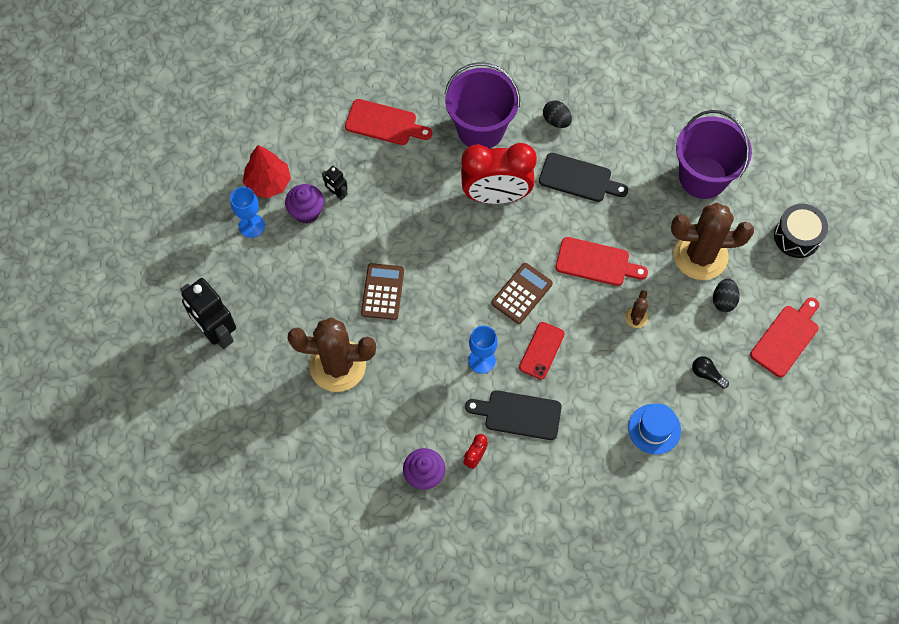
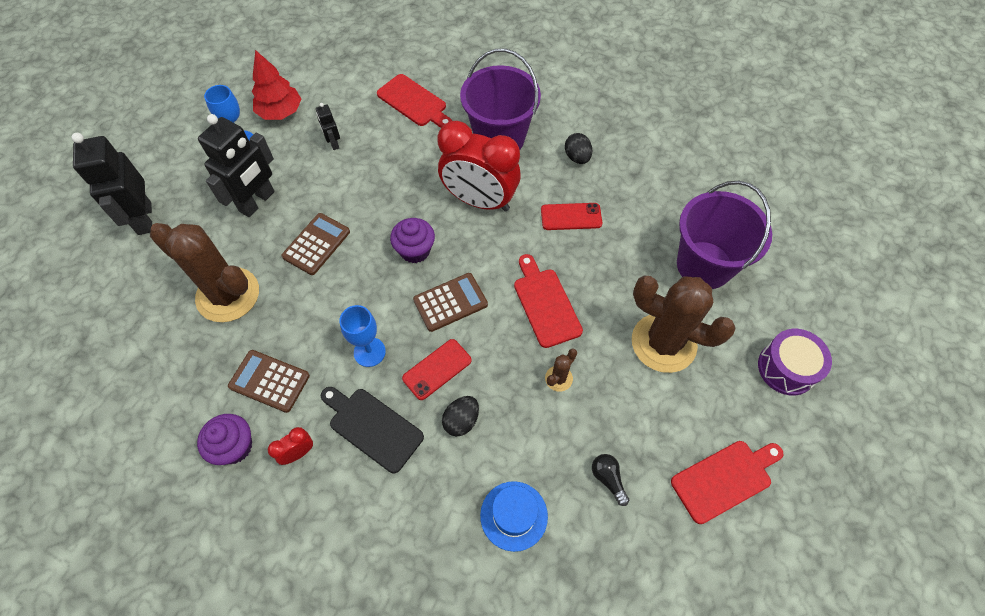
camera: 25 degrees right, 5 degrees down
purple cupcake [285,184,324,223] -> purple cupcake moved to [390,218,435,263]
black cutting board [539,153,628,202] -> red phone [541,203,602,230]
red cutting board [556,237,648,286] -> red cutting board turned 150 degrees counterclockwise [514,254,583,348]
black egg [713,278,740,312] -> black egg moved to [442,396,479,437]
black drum [774,204,828,258] -> purple drum [758,329,832,396]
none -> black robot [198,114,274,217]
none -> brown calculator [228,350,310,413]

